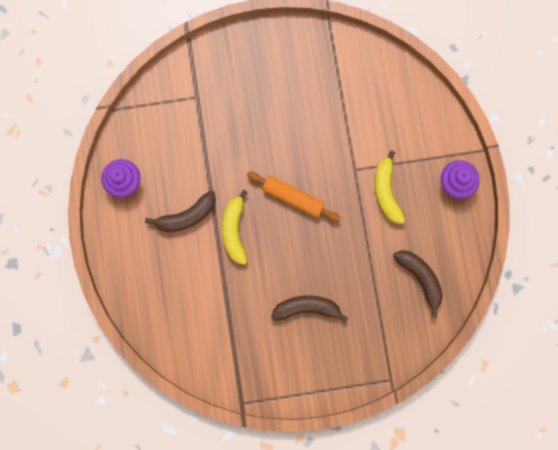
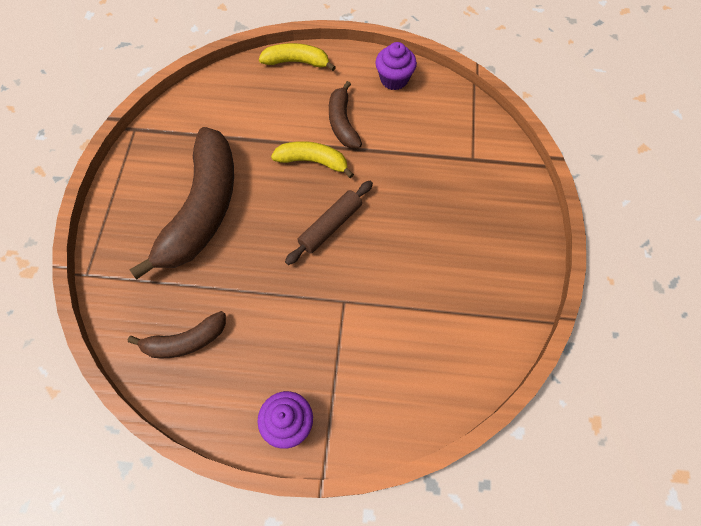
camera: 105 degrees right, 15 degrees down
orange rolling pin [247,172,341,222] -> brown rolling pin [285,181,373,265]
brown banana [271,295,348,322] -> brown banana [129,127,234,280], size x1.99
yellow banana [374,151,405,224] -> yellow banana moved to [259,43,336,71]

